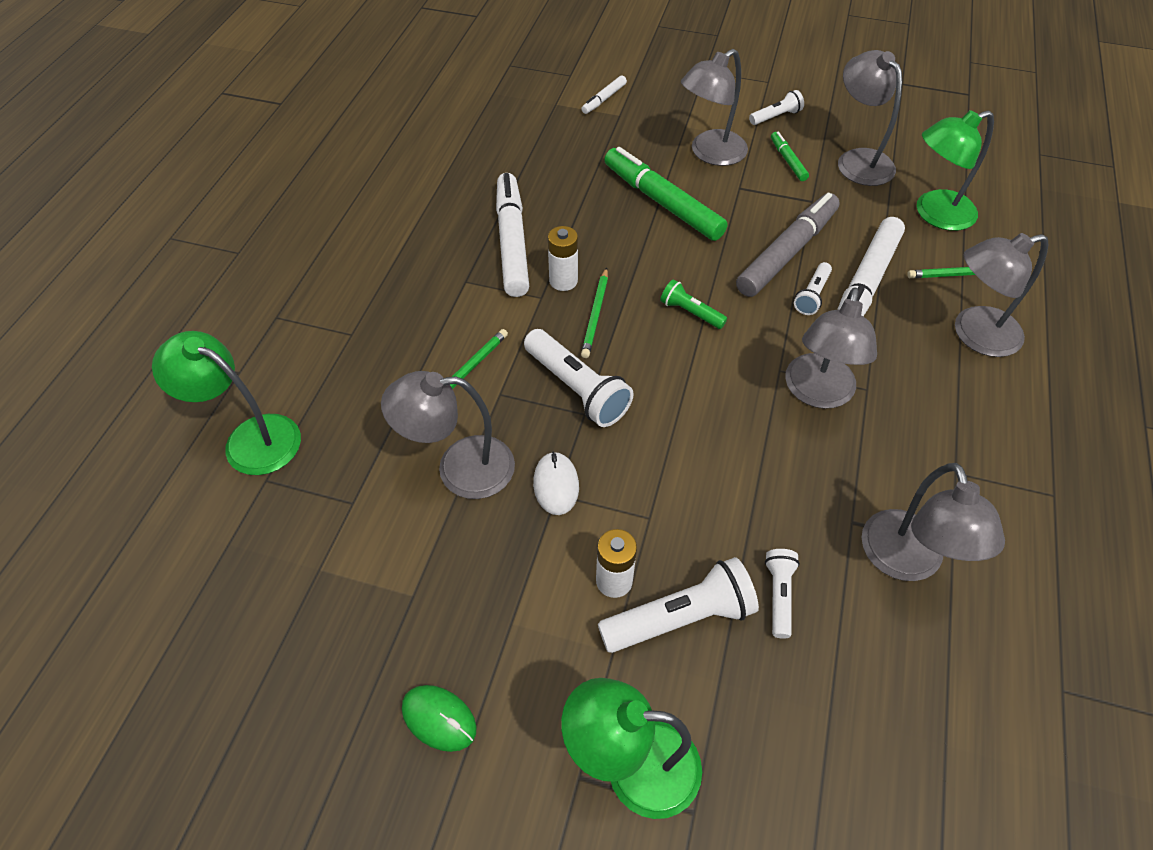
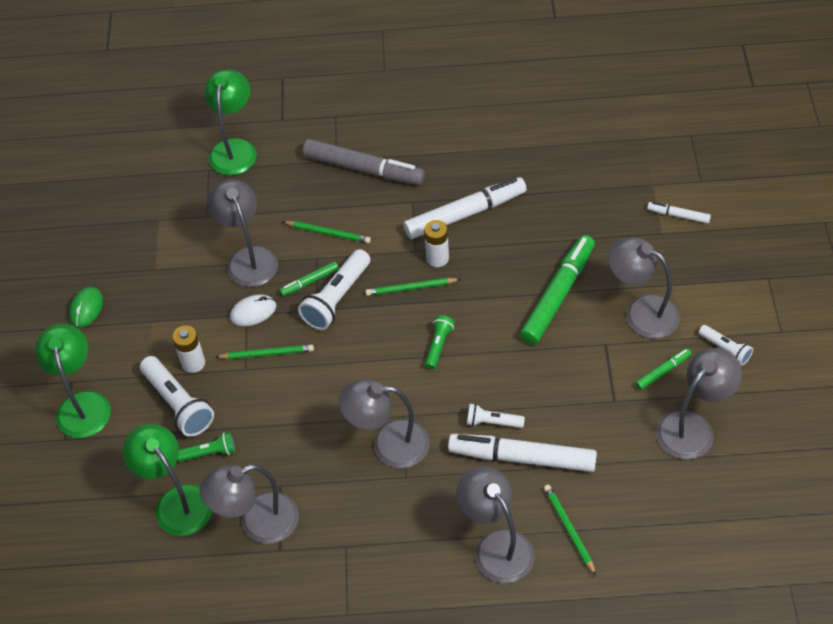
camera: 75 degrees right, 0 degrees up
grey marker [736,193,840,297] -> grey marker moved to [303,139,425,185]
white flashlight [765,549,800,639] -> green flashlight [178,432,235,462]
green lamp [917,110,994,231] -> green lamp moved to [122,424,212,536]
none -> green pencil [216,345,314,359]
none -> green marker [279,261,339,296]

